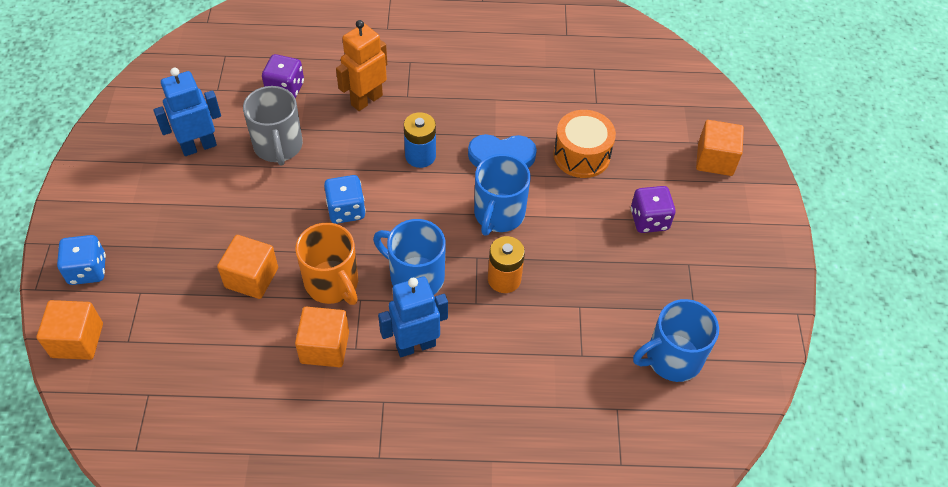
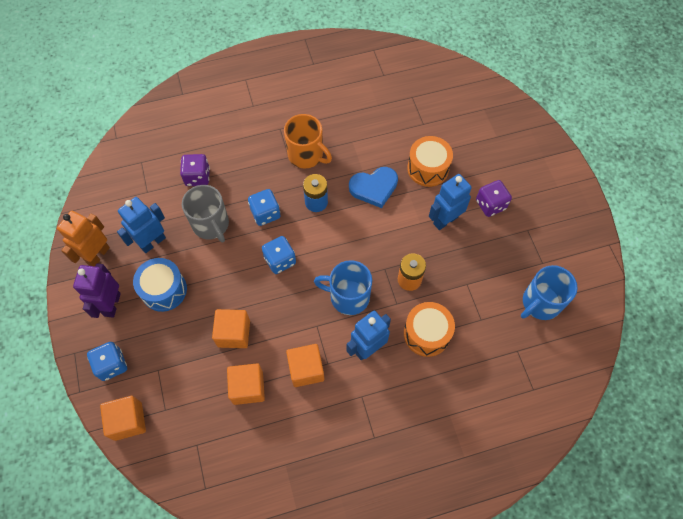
camera: 15 degrees left, 10 degrees up
orange mug [295,223,358,305] -> orange mug moved to [284,114,332,169]
orange robot [336,20,387,111] -> orange robot moved to [57,211,110,266]
blue mug [474,154,530,236] -> none
orange cube [696,120,744,176] -> orange cube moved to [227,363,265,405]
none -> purple robot [73,263,121,318]
none -> blue drum [133,258,187,312]
none -> blue dice [248,189,281,226]
none -> orange drum [404,302,455,357]
none -> blue robot [429,174,472,230]

